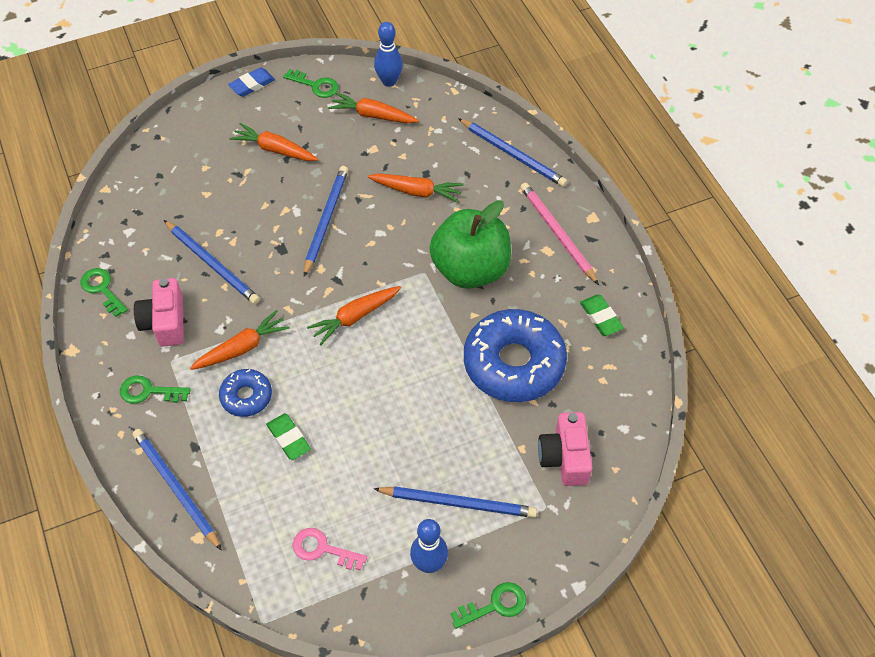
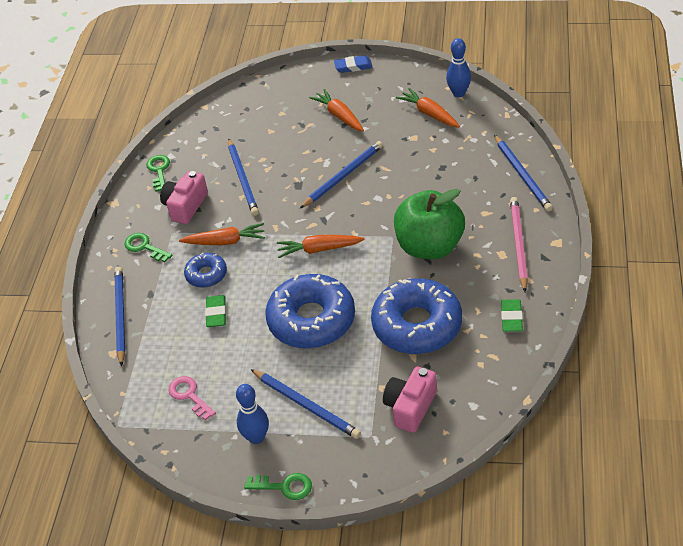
camera: 35 degrees right, 10 degrees down
green key [283,69,339,98] -> none
orange carrot [368,173,463,202] -> none
none -> blue donut [265,274,355,349]

